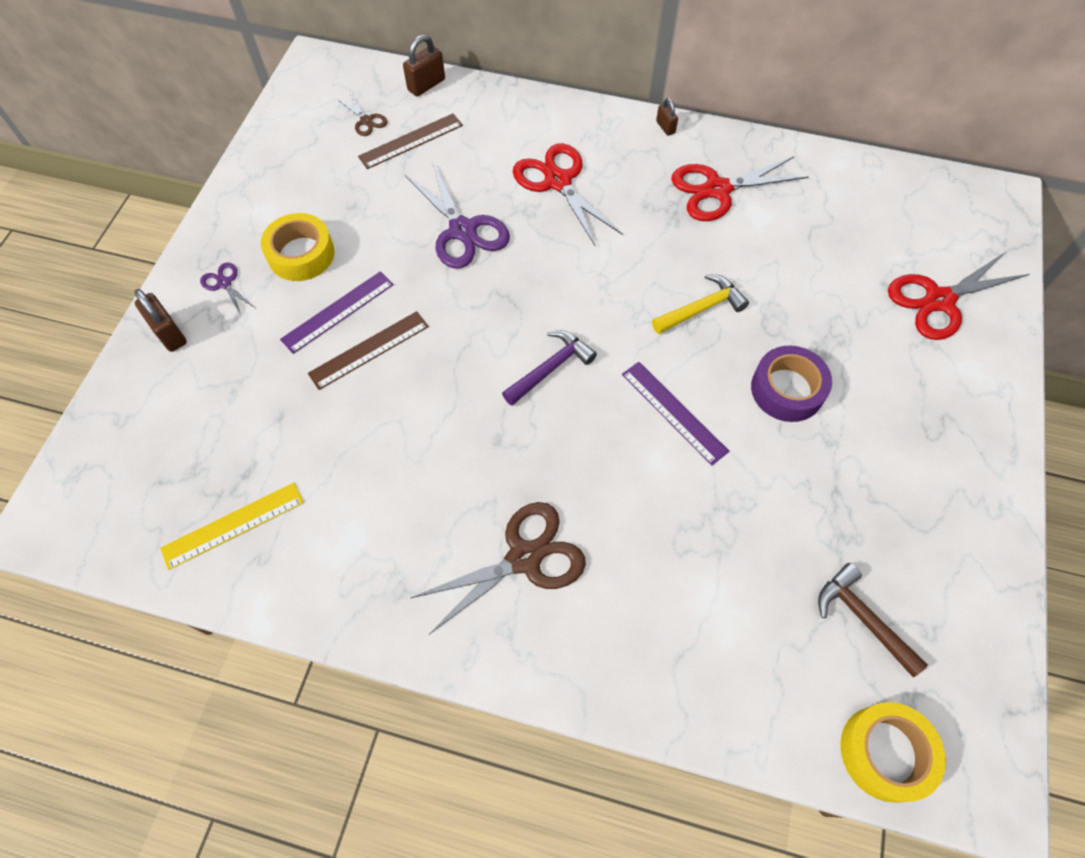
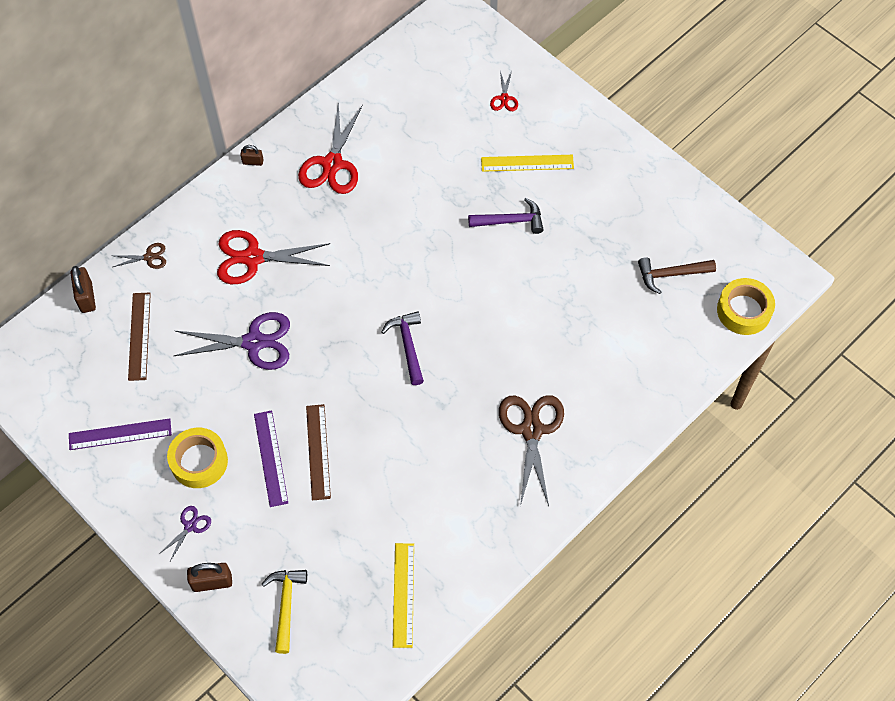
camera: 60 degrees left, 0 degrees up
purple scissors [200,262,255,315] -> purple scissors turned 135 degrees clockwise [159,506,211,561]
brown scissors [338,95,387,136] -> brown scissors moved to [113,243,166,269]
purple ruler [622,362,729,465] -> purple ruler moved to [69,418,172,450]
yellow hammer [652,274,749,334] -> yellow hammer moved to [262,570,307,654]
purple tape [751,346,832,422] -> purple hammer [468,198,544,234]
red scissors [888,252,1030,340] -> red scissors [490,71,518,111], size x0.48
none -> yellow ruler [481,155,574,172]

